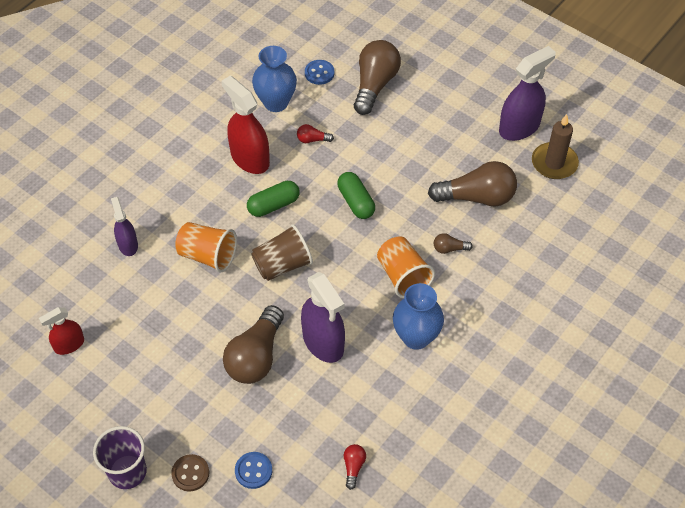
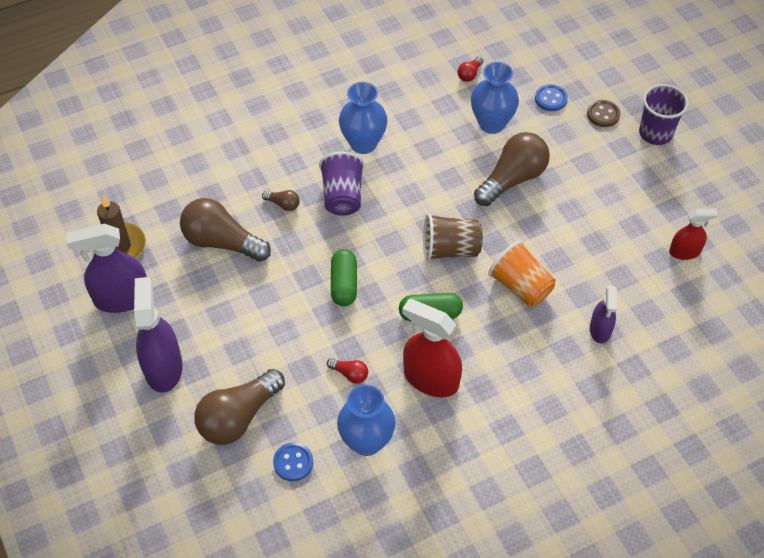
camera: 155 degrees left, 0 degrees up
red spray bottle [221,76,270,174] -> red spray bottle turned 135 degrees clockwise [402,299,462,397]
purple spray bottle [301,272,345,363] -> purple spray bottle moved to [134,277,183,393]
orange cup [377,236,435,298] -> purple cup [319,152,365,216]
none -> blue vase [471,61,519,134]

